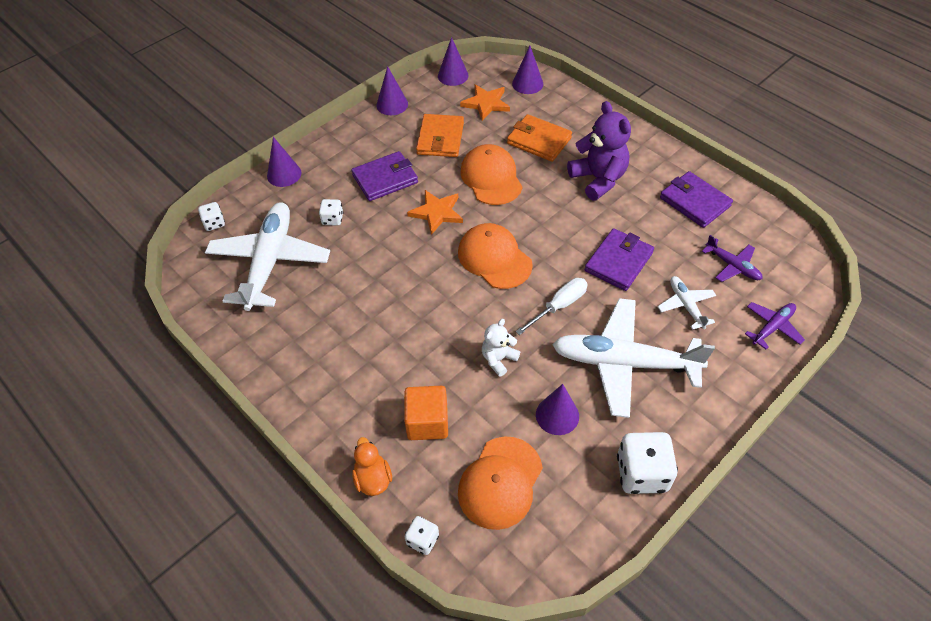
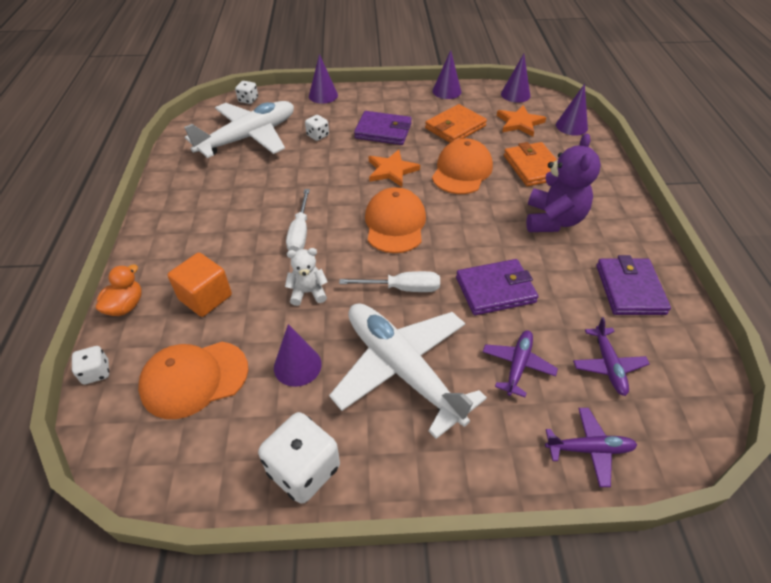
camera: 40 degrees right, 5 degrees down
white plane [657,276,716,330] -> purple plane [483,330,558,397]
none -> white screwdriver [286,189,310,252]

